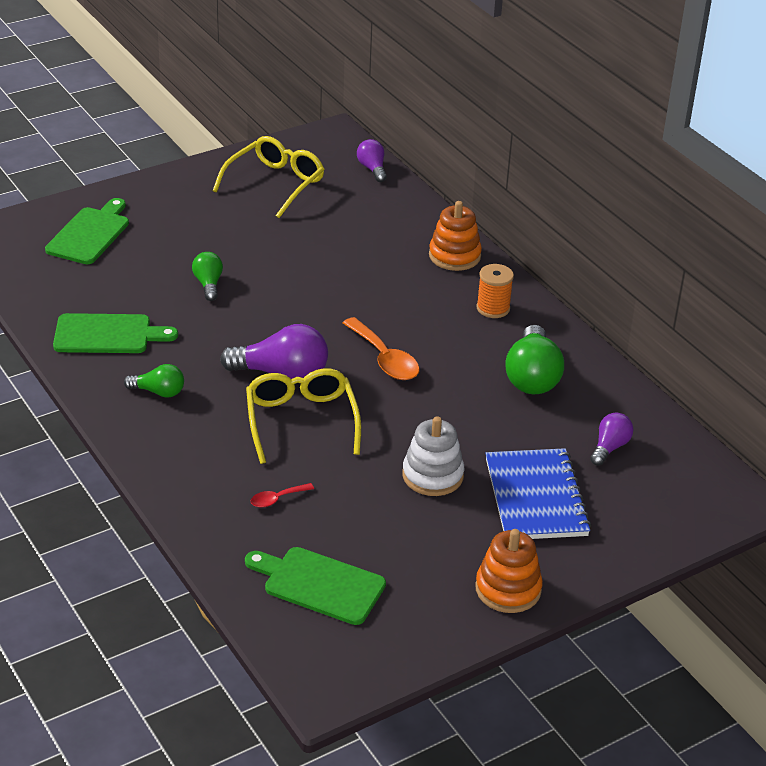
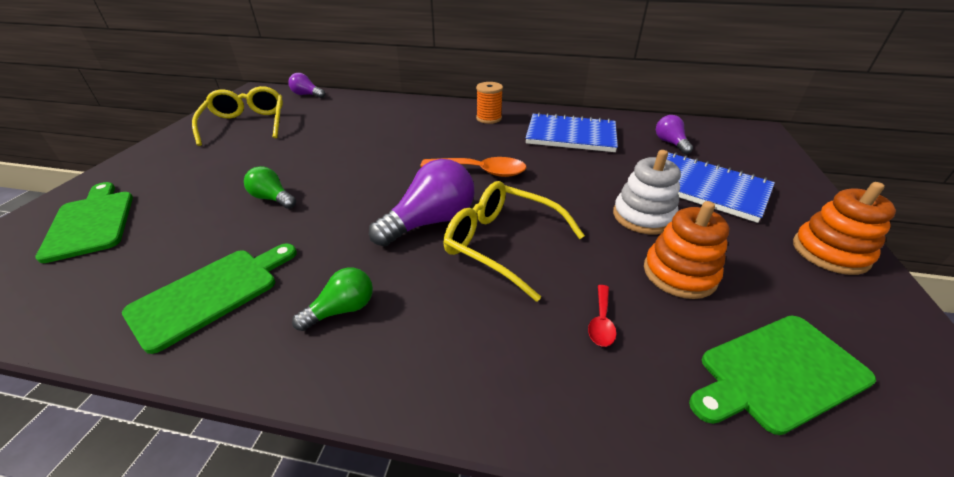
camera: 45 degrees left, 0 degrees up
orange stacking toy [429,201,482,271] -> orange stacking toy moved to [644,201,729,299]
green light bulb [505,325,564,394] -> blue notebook [525,112,618,152]

